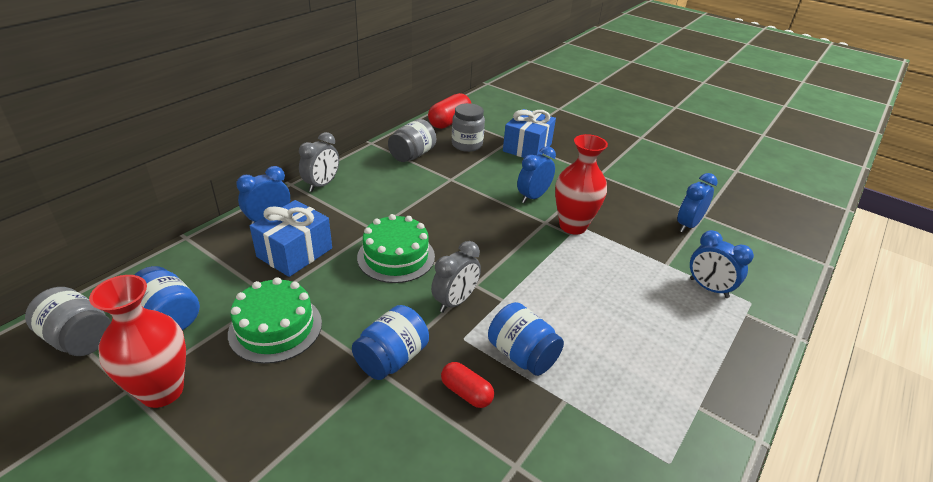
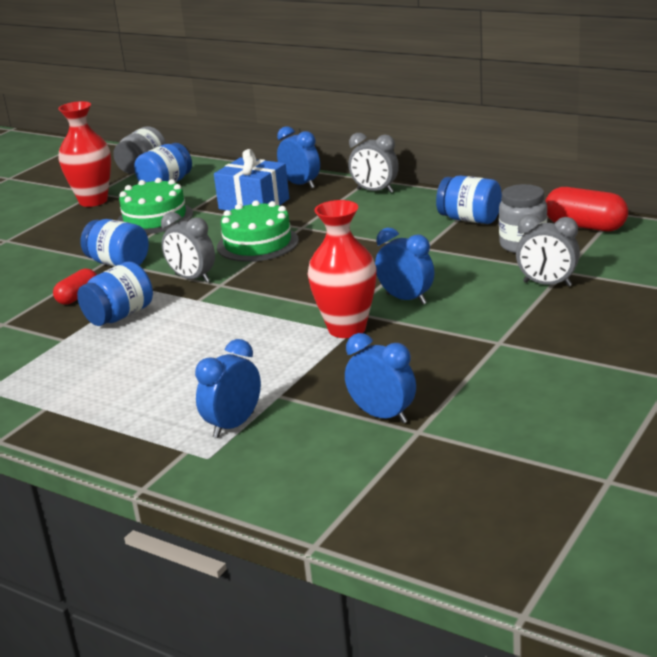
camera: 90 degrees right, 10 degrees down
grey jar [388,119,436,162] -> blue jar [436,175,502,224]
blue gift [503,109,556,158] -> grey clock [516,215,580,287]

